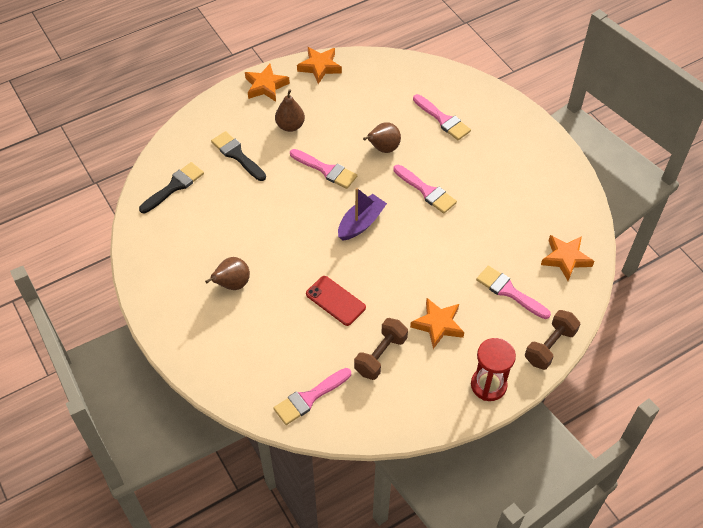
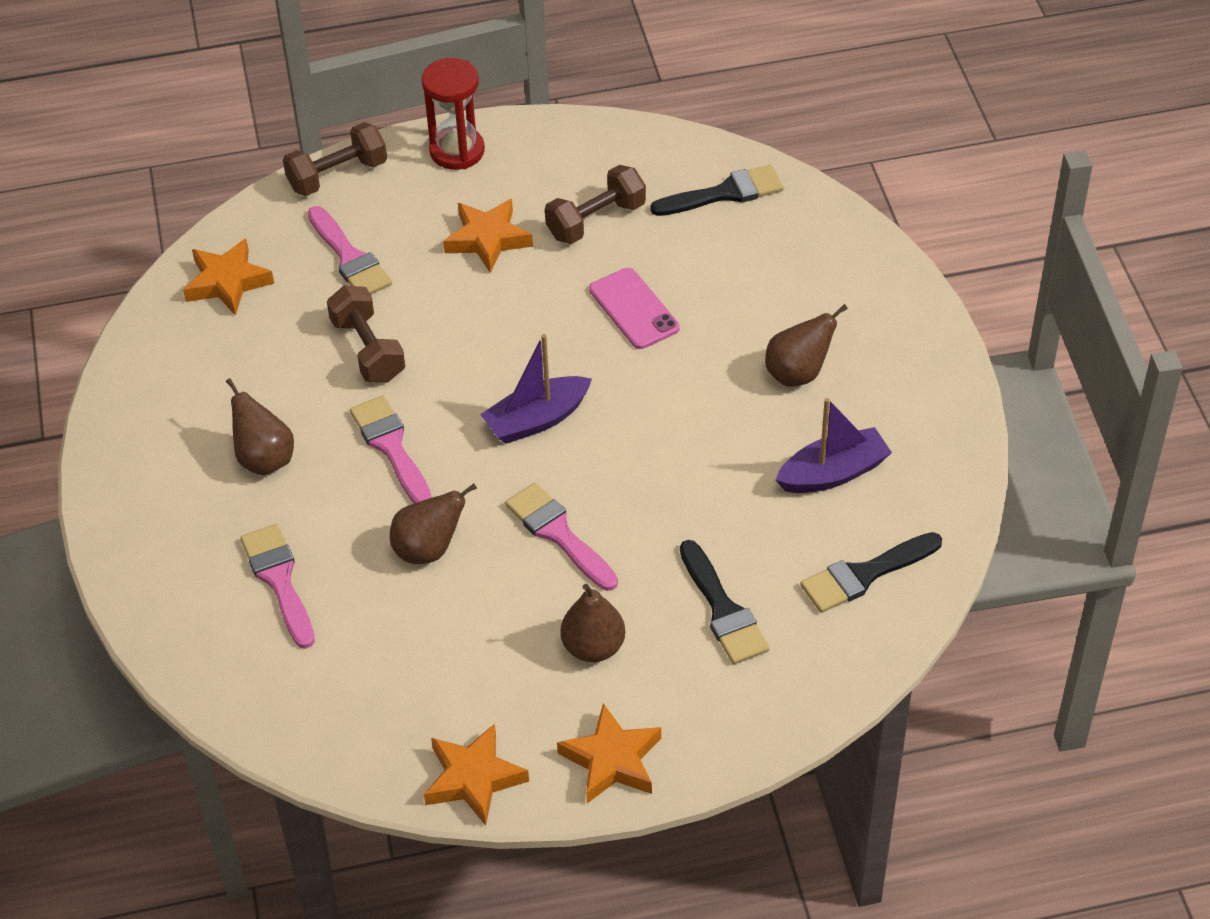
camera: 160 degrees left, 5 degrees down
pink brush [273,368,351,425] -> black brush [650,165,784,216]
red phone [306,276,366,326] -> pink phone [589,268,680,349]
none -> brown pear [226,378,294,476]
none -> brown dumbbell [327,286,405,382]
none -> purple boat [775,398,892,493]

